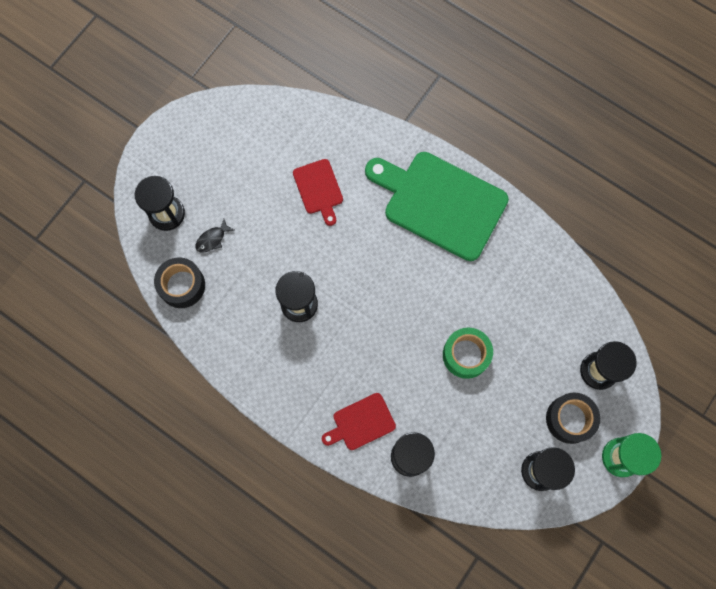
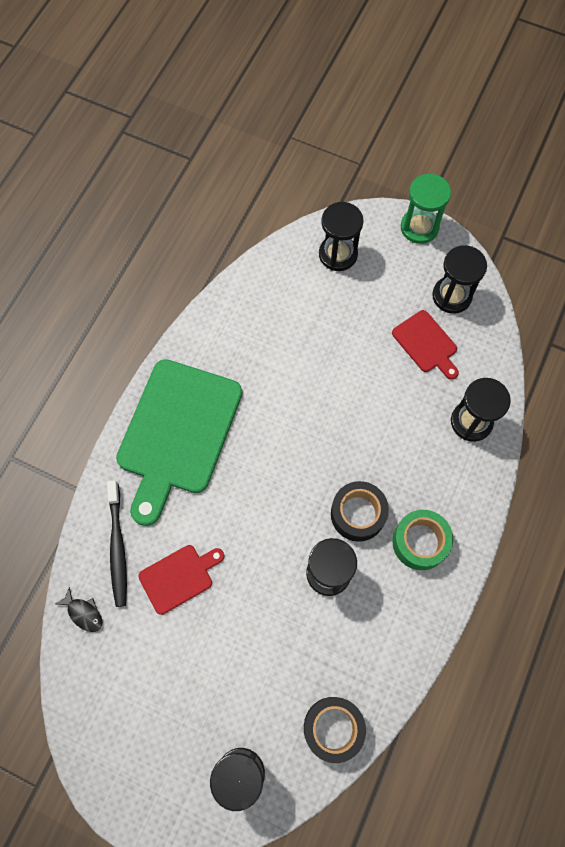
camera: 100 degrees left, 5 degrees down
black fish [195,219,234,253] -> black fish moved to [55,587,102,632]
red cutting board [322,393,396,450] -> red cutting board moved to [392,310,459,380]
green tape [443,328,493,379] -> green tape moved to [392,510,453,570]
black tape [546,392,600,444] -> black tape moved to [331,481,389,542]
none -> black toothbrush [107,480,127,607]

